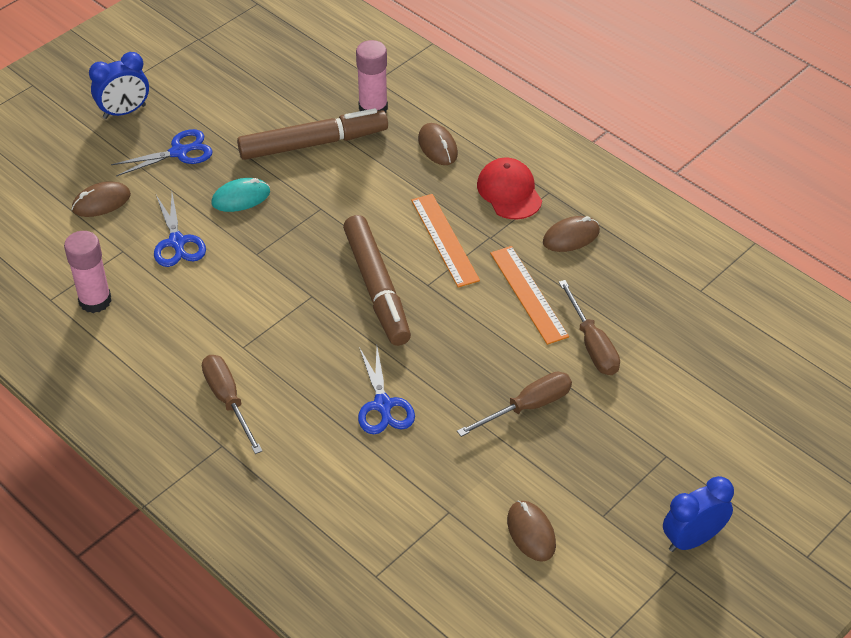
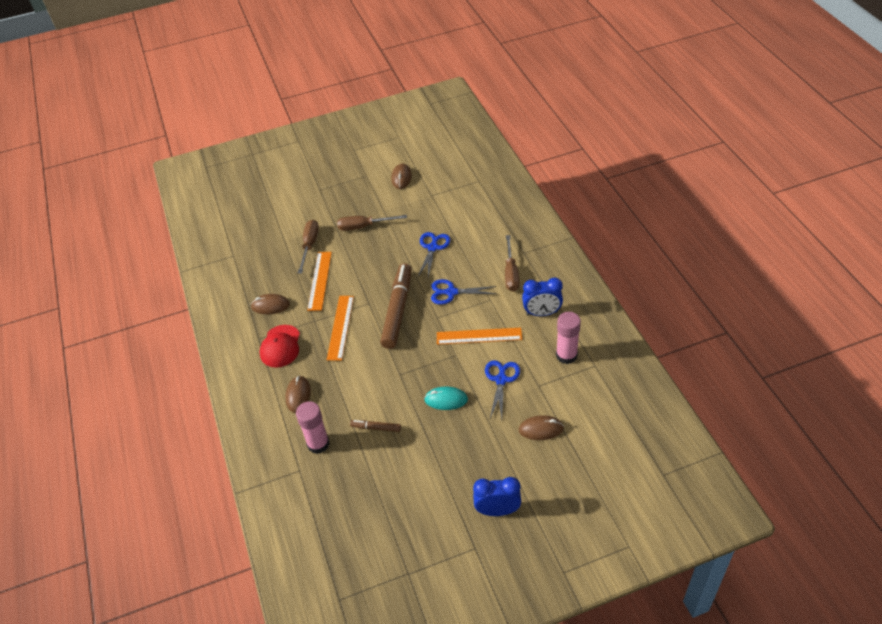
camera: 150 degrees left, 0 degrees up
blue scissors [111,129,213,177] -> blue scissors moved to [431,279,497,305]
brown marker [237,108,388,160] -> brown marker [350,420,401,432], size x0.45
blue clock [663,476,734,552] -> blue clock moved to [522,278,563,316]
none -> orange ruler [437,328,522,345]

